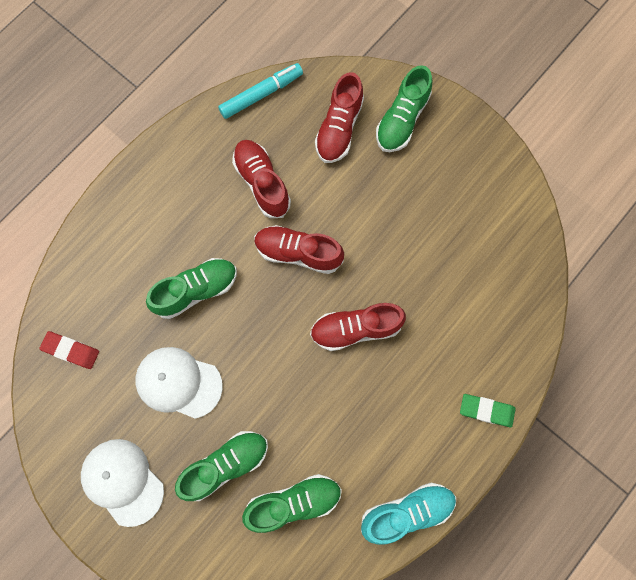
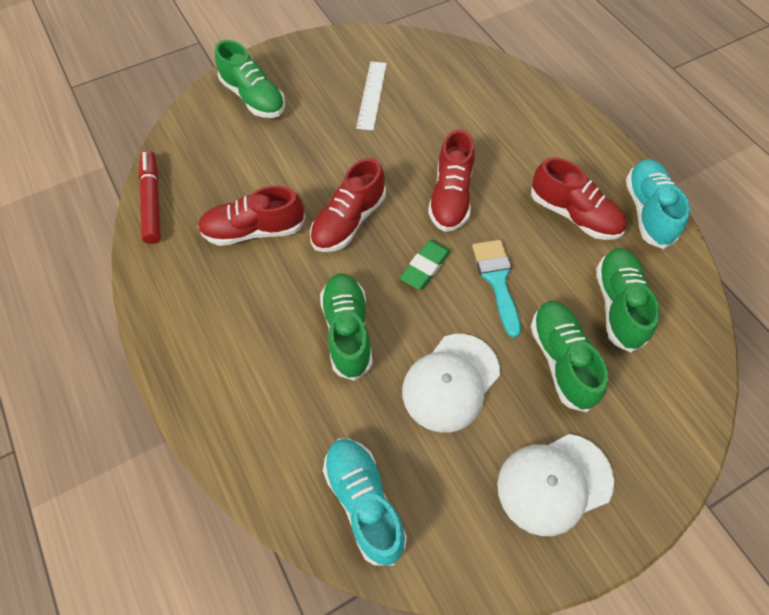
camera: 70 degrees left, 15 degrees down
red eraser [39,331,99,369] -> turquoise shoe [323,438,407,566]
turquoise marker [218,63,303,119] -> red marker [139,150,161,244]
red shoe [315,72,364,163] -> red shoe moved to [531,157,627,240]
green eraser [460,394,516,427] -> green eraser moved to [400,240,451,290]
none -> white ruler [356,61,387,131]
none -> turquoise brush [472,240,521,338]

